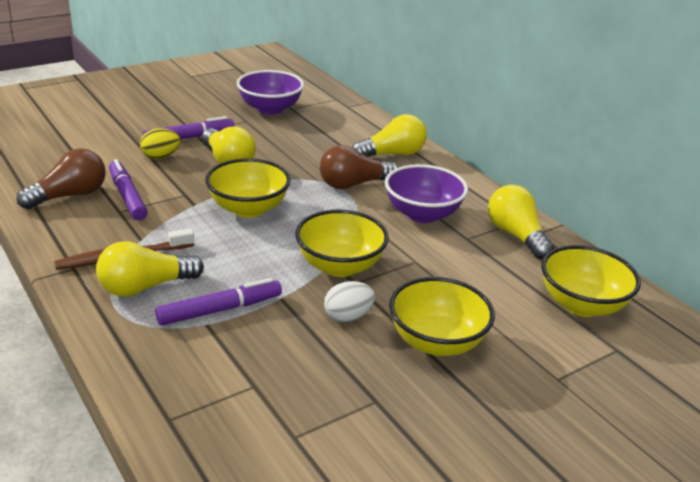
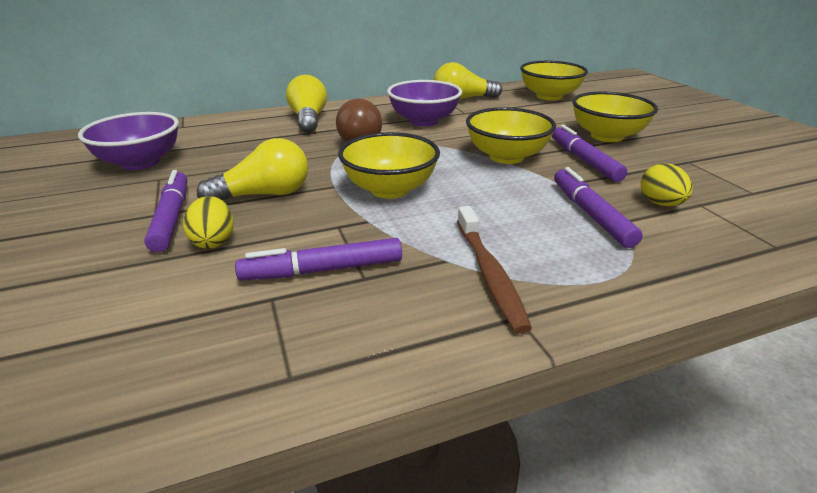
camera: 75 degrees left, 0 degrees up
brown light bulb [16,148,106,209] -> none
yellow light bulb [96,241,204,297] -> none
white egg [324,281,375,322] -> purple marker [552,125,628,182]
none -> yellow egg [641,163,693,206]

